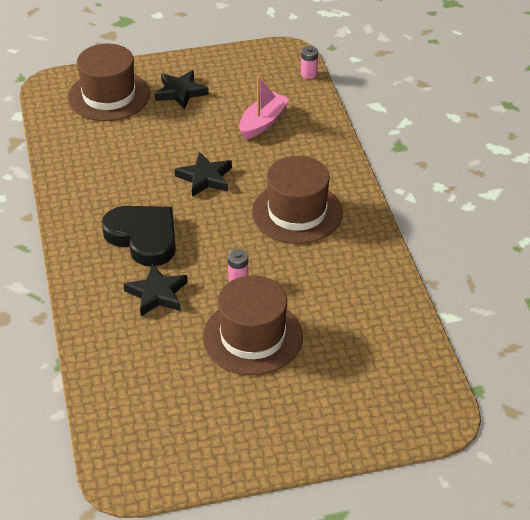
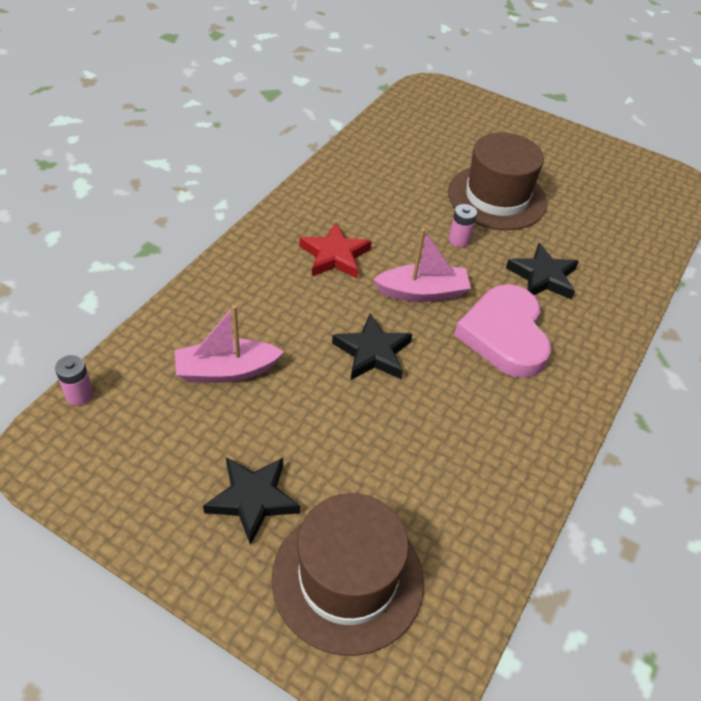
camera: 140 degrees left, 5 degrees up
black heart [102,206,176,266] -> pink heart [454,284,551,378]
brown hat [252,156,343,244] -> red star [299,223,372,278]
none -> pink boat [373,228,471,302]

